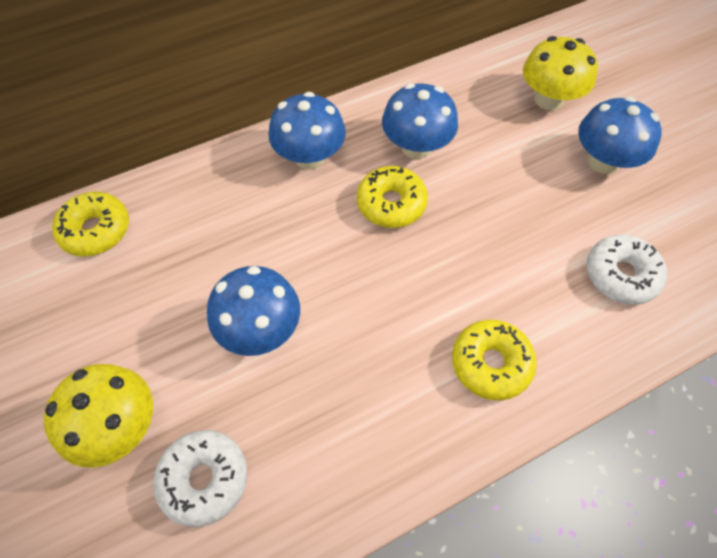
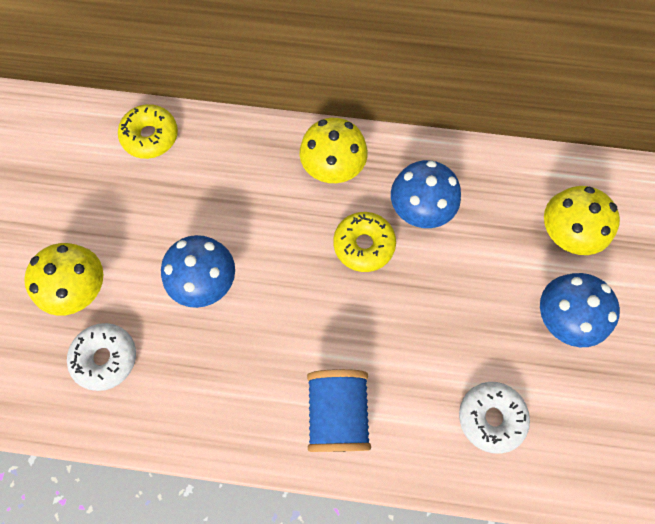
camera: 35 degrees right, 10 degrees up
blue mushroom [269,92,346,170] -> yellow mushroom [299,118,368,183]
yellow donut [452,320,537,400] -> blue spool [307,369,371,452]

